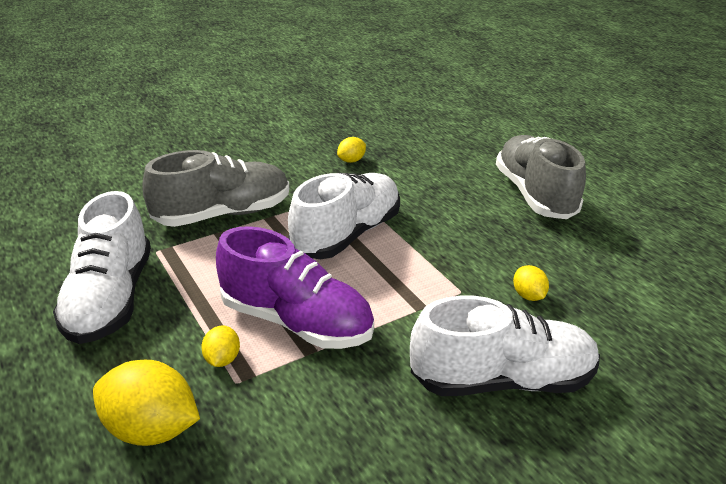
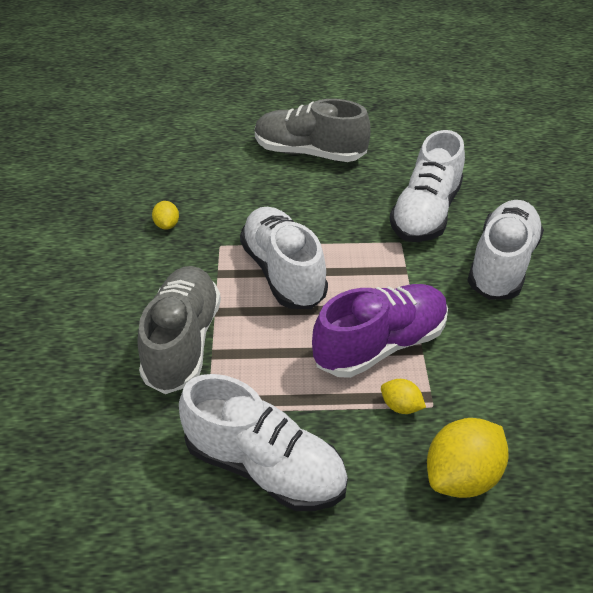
camera: 60 degrees left, 10 degrees up
yellow lemon [513,265,549,301] -> white shoe [390,130,465,242]

